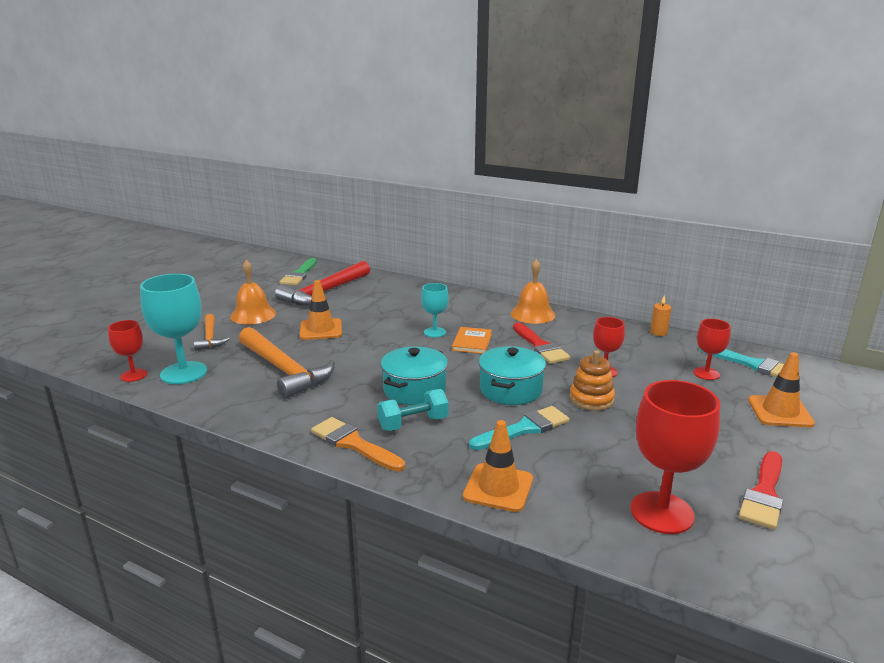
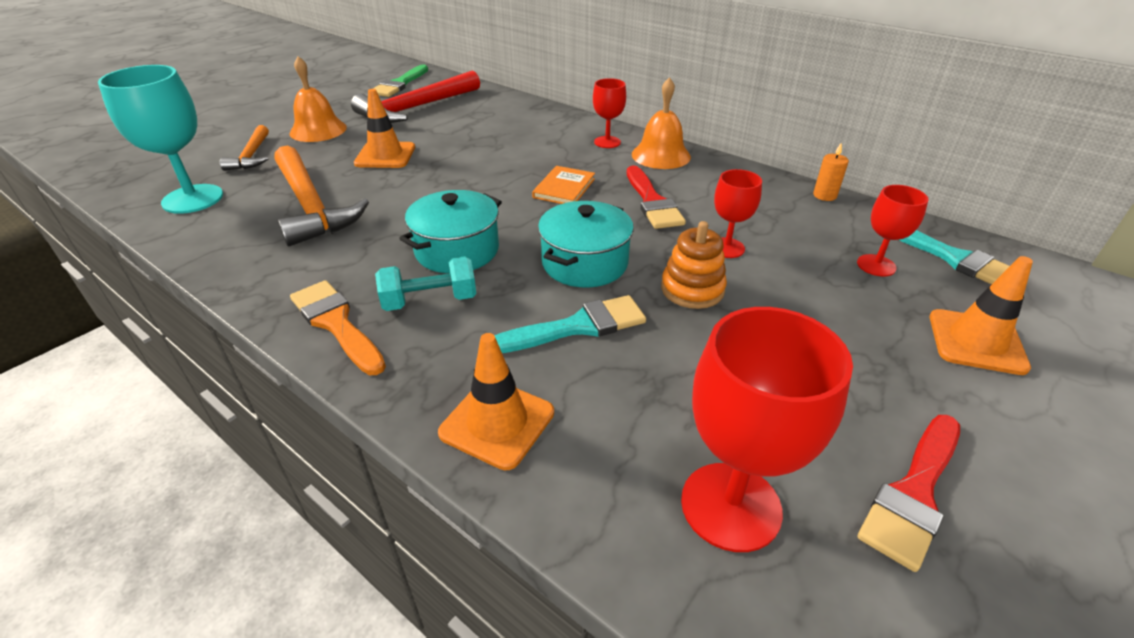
camera: 10 degrees right, 15 degrees up
red goblet [108,320,147,382] -> red goblet moved to [593,78,626,148]
turquoise goblet [421,283,449,337] -> none

